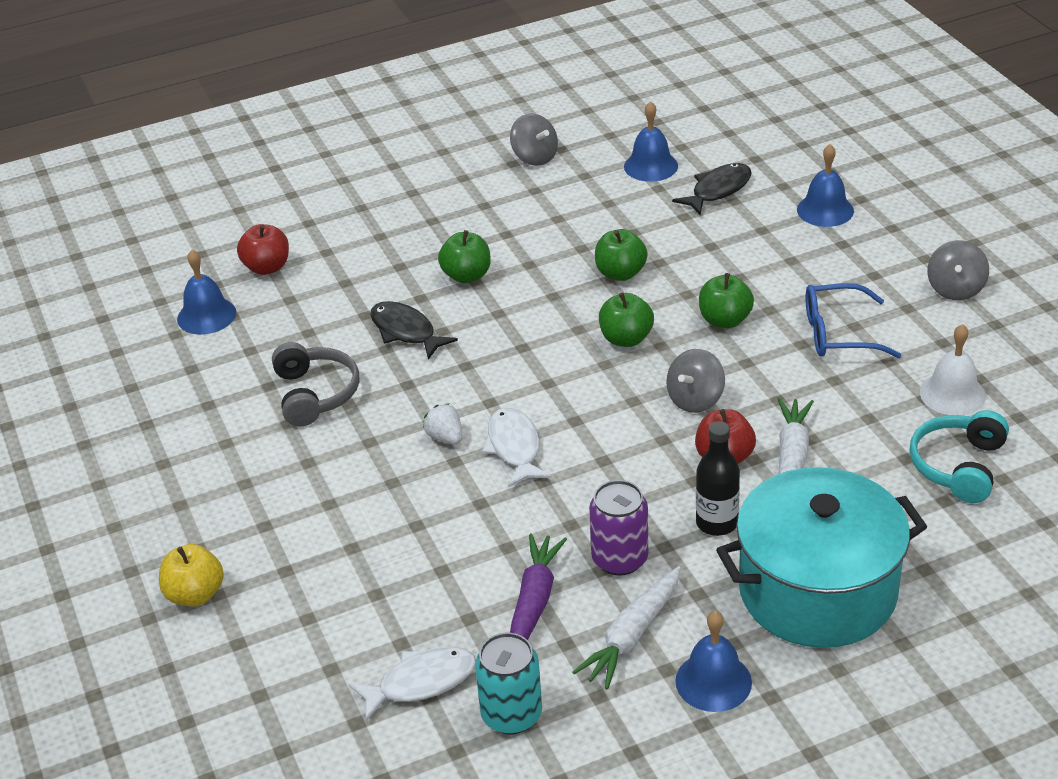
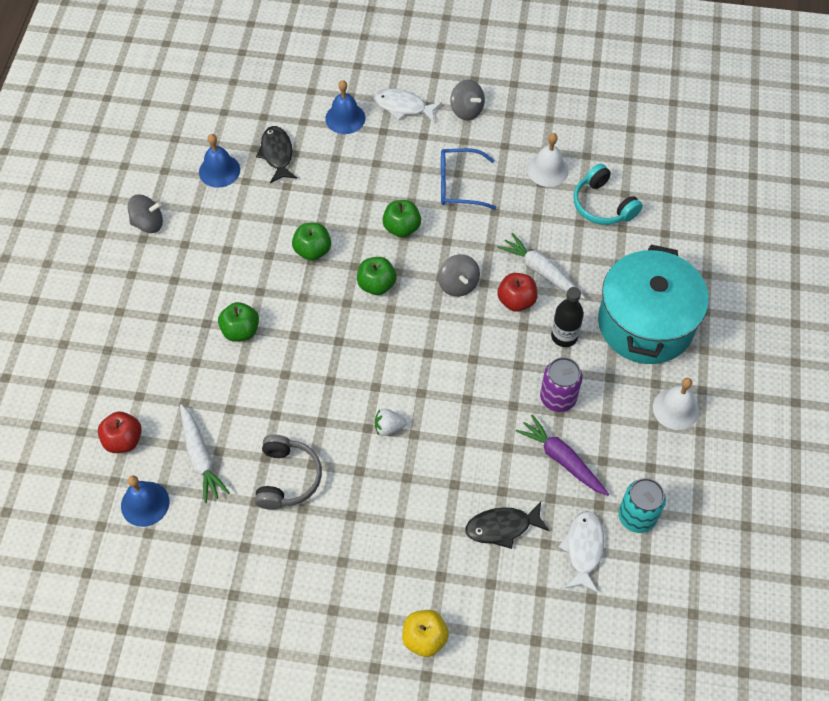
camera: 60 degrees left, 20 degrees up
grey headphones [272,342,359,426] -> grey headphones turned 75 degrees clockwise [255,435,322,510]
black fish [370,301,458,360] -> black fish moved to [465,502,550,549]
white fish [482,407,551,487] -> white fish moved to [374,89,442,122]
white carrot [573,566,681,690] -> white carrot moved to [180,404,230,503]
blue bell [675,611,752,712] -> white bell [653,378,699,430]
blue glasses [806,283,901,358] -> blue glasses turned 60 degrees clockwise [441,148,496,209]

